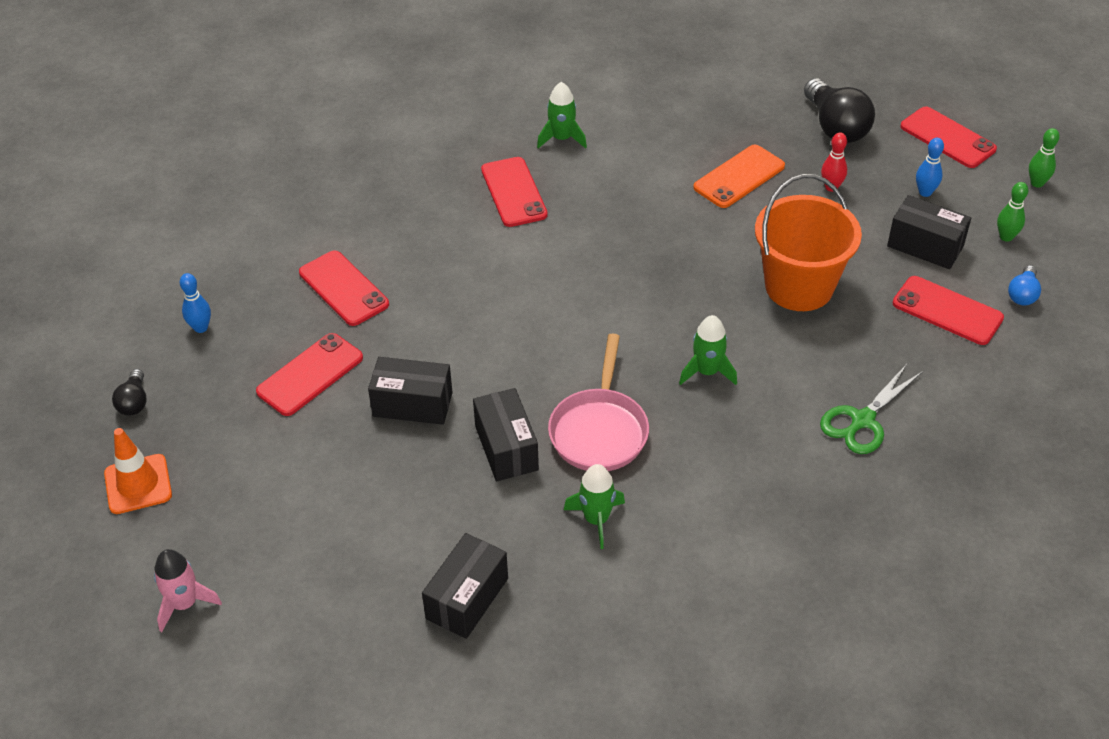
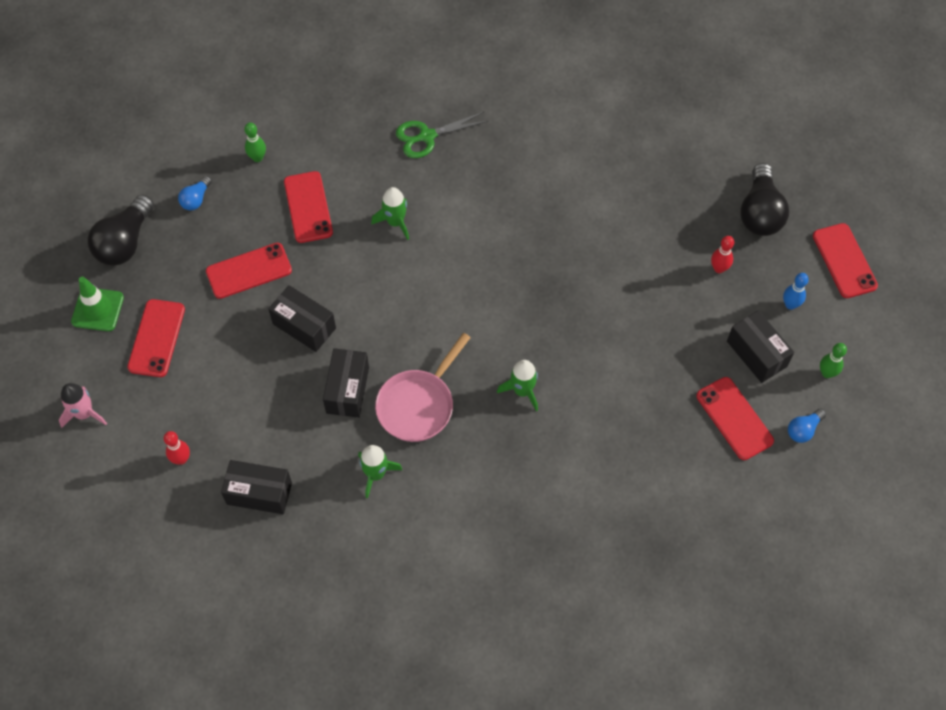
camera: 25 degrees right, 15 degrees up
orange traffic cone [104,428,172,514] -> green traffic cone [71,277,124,331]
black light bulb [112,369,147,416] -> black light bulb [88,194,154,266], size x1.95
blue bowling pin [180,273,211,333] -> blue light bulb [178,176,212,210]
black box [422,533,508,639] -> black box turned 45 degrees clockwise [221,460,292,514]
red phone [481,157,548,227] -> red phone moved to [127,299,185,377]
green rocket [537,82,587,149] -> green rocket moved to [371,187,409,240]
orange phone [693,145,785,208] -> none
orange bucket [755,174,862,311] -> none
green scissors [820,364,923,454] -> green scissors moved to [396,112,488,158]
green bowling pin [1029,128,1060,188] -> green bowling pin moved to [244,122,266,162]
none -> red bowling pin [164,431,190,465]

